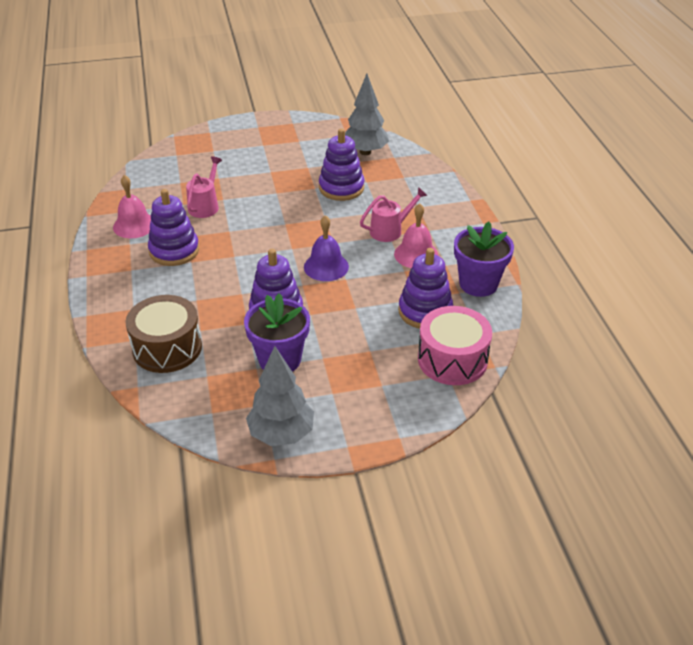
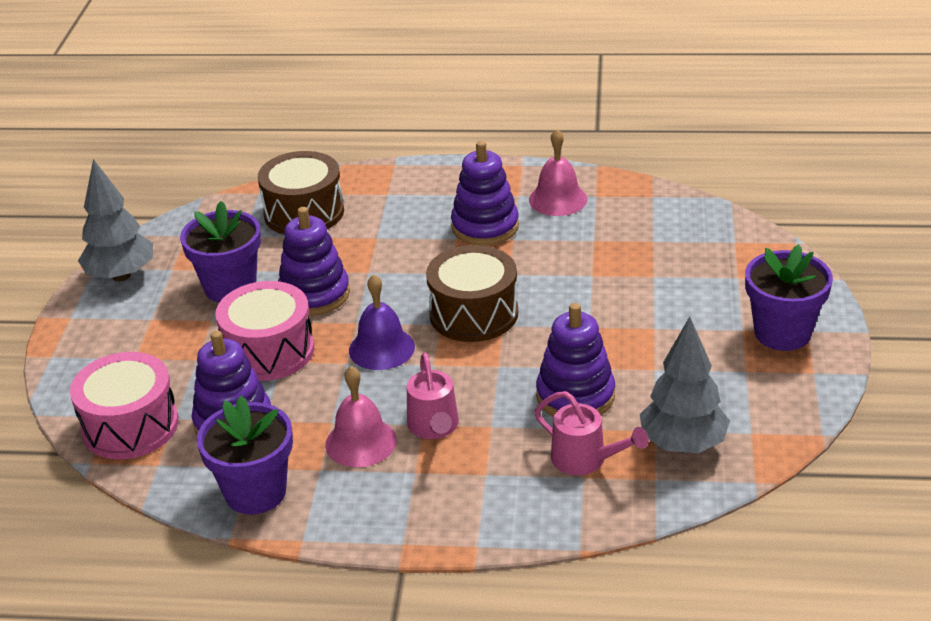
camera: 110 degrees right, 5 degrees down
pink watering can [186,156,222,218] -> pink watering can moved to [534,391,649,475]
none -> pink drum [215,281,314,381]
none -> brown drum [426,245,518,342]
none -> purple flower pot [745,244,833,351]

